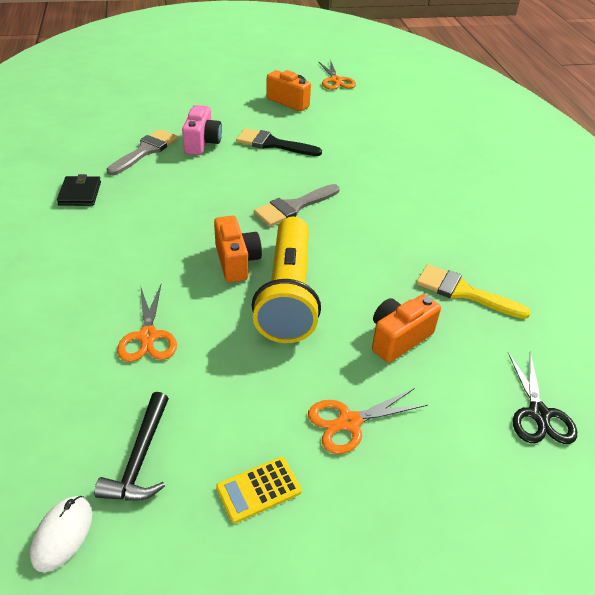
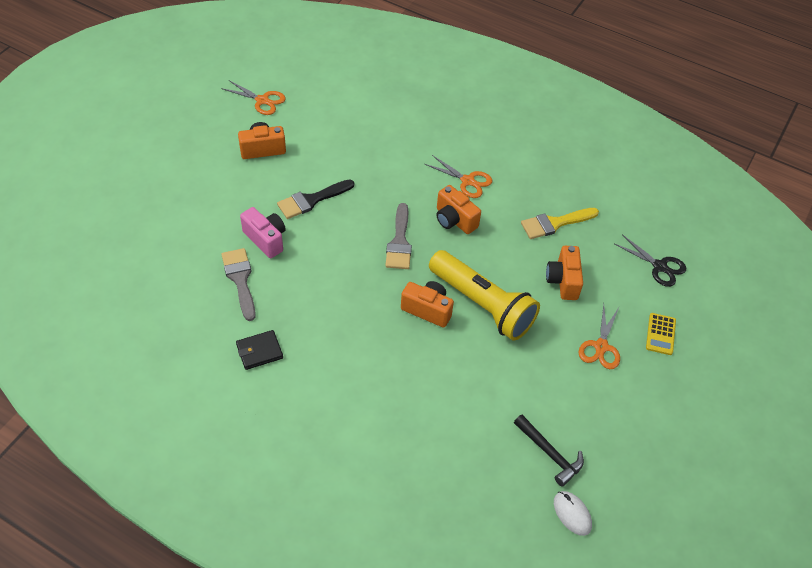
camera: 50 degrees left, 10 degrees up
black wallet [57,174,101,206] -> black wallet turned 60 degrees counterclockwise [236,330,283,370]
orange scissors [117,285,177,362] -> orange scissors moved to [425,155,492,198]
yellow calculator [216,457,302,523] -> yellow calculator moved to [646,313,676,355]
none -> orange camera [436,185,481,234]

